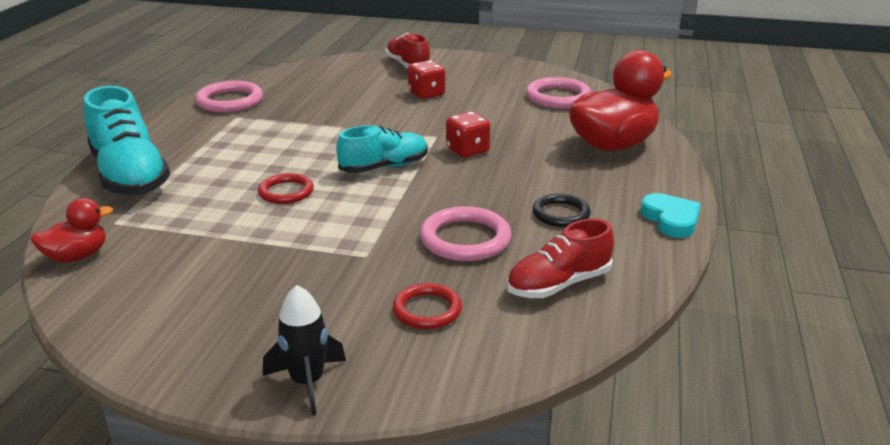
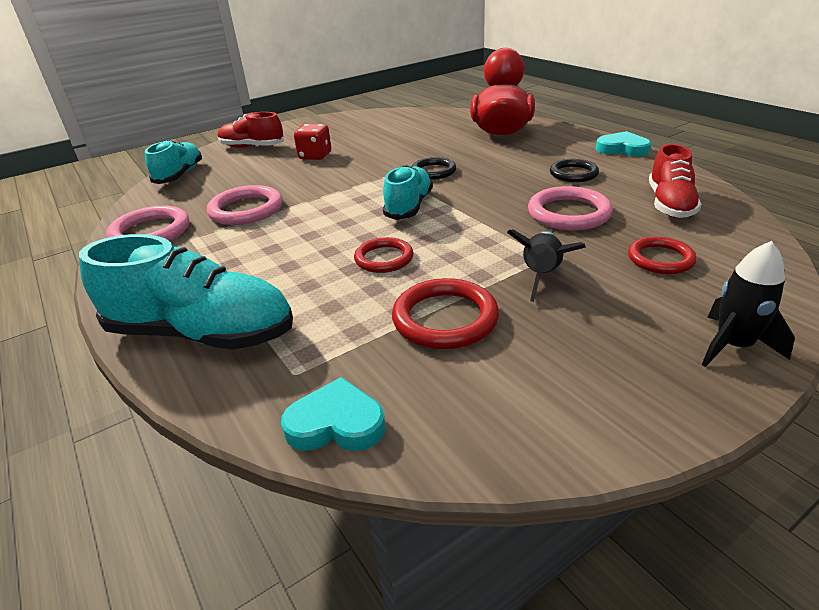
camera: 45 degrees left, 5 degrees up
red duck [30,198,113,263] -> turquoise heart [281,377,386,451]
red dice [446,112,490,157] -> black ring [412,157,456,180]
pink ring [526,77,591,109] -> pink ring moved to [207,185,283,225]
none -> turquoise shoe [145,140,202,184]
none -> red ring [392,278,499,349]
none -> black rocket [507,230,586,302]

